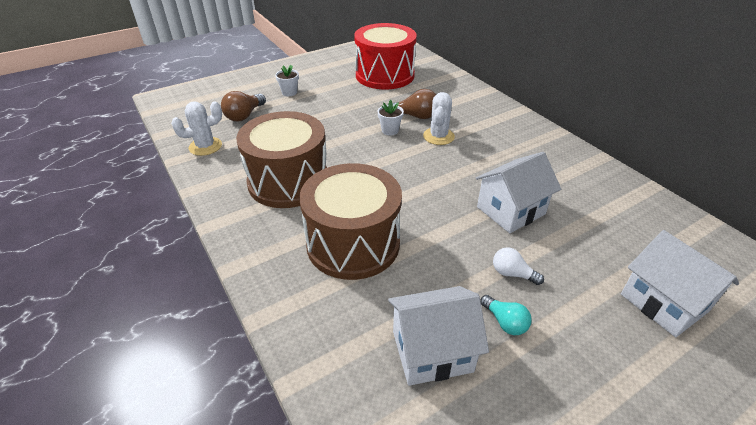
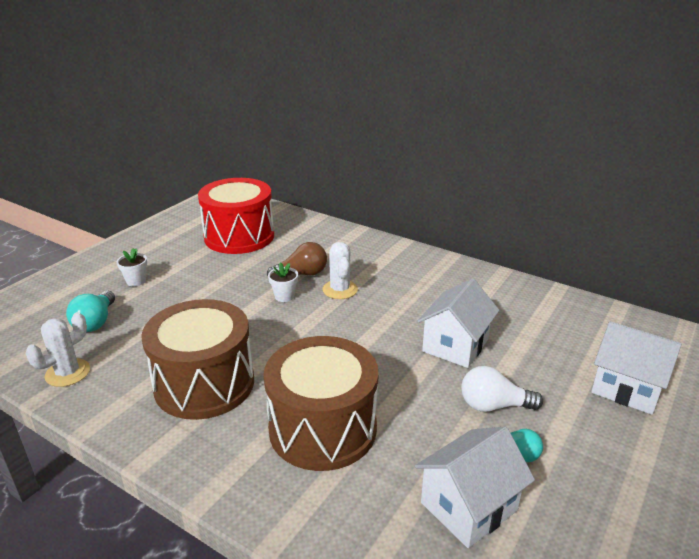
camera: 25 degrees left, 10 degrees down
brown light bulb [221,91,266,122] -> turquoise light bulb [66,291,115,332]
white light bulb [493,247,544,285] -> white light bulb [461,366,543,412], size x1.52

